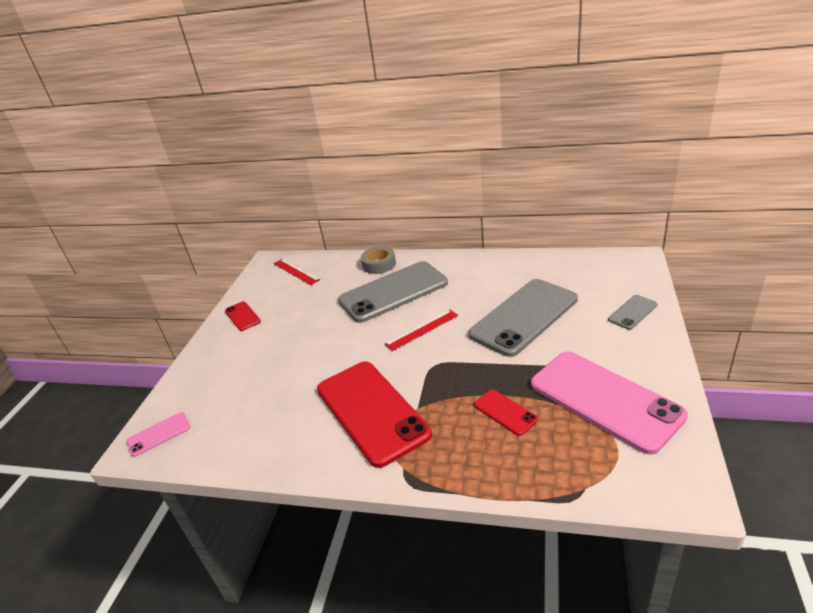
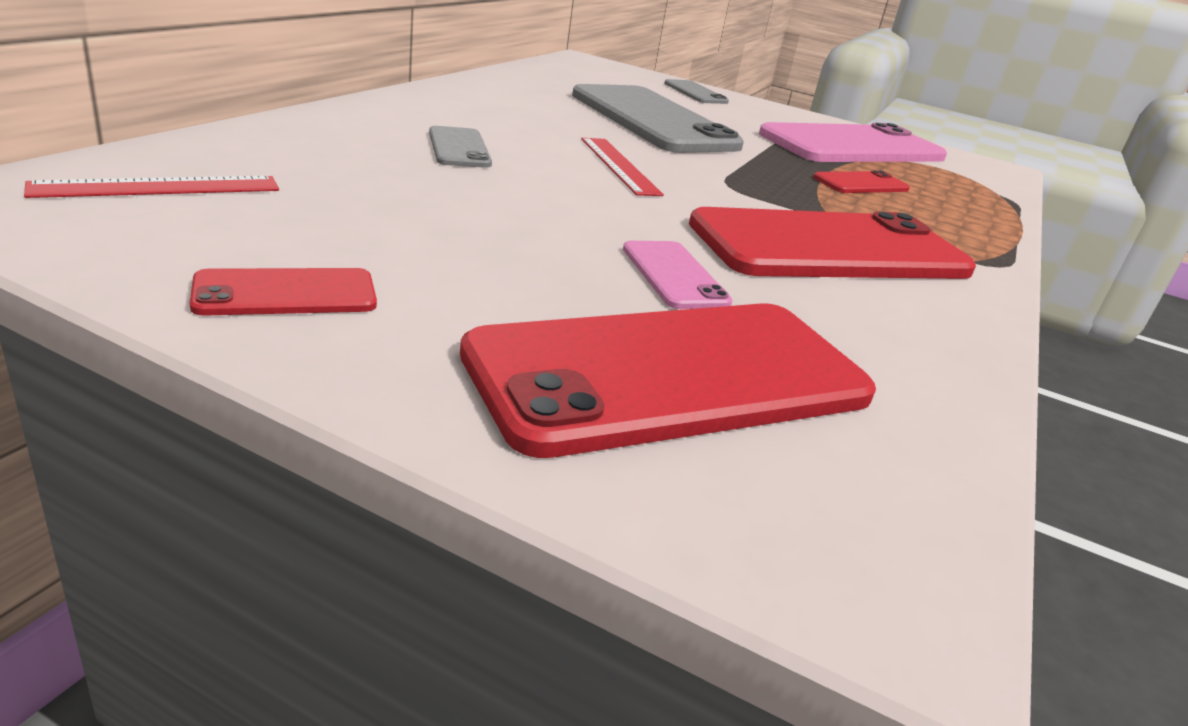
camera: 85 degrees left, 5 degrees down
pink phone [127,412,190,457] -> pink phone moved to [623,241,732,309]
grey phone [338,261,448,323] -> grey phone [429,126,492,168], size x0.44
grey tape [361,246,396,274] -> none
none -> red phone [460,303,876,458]

